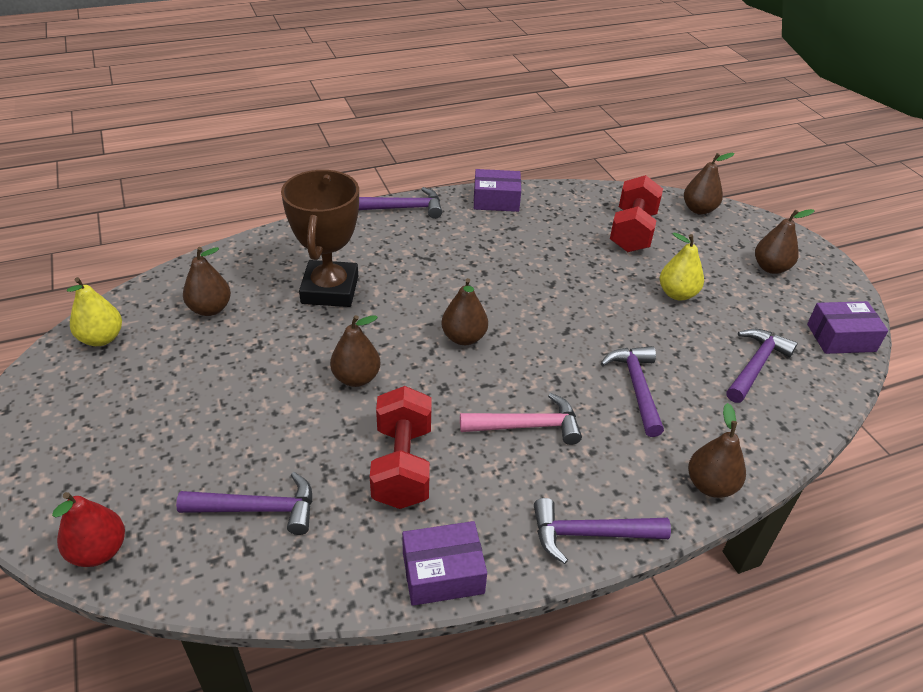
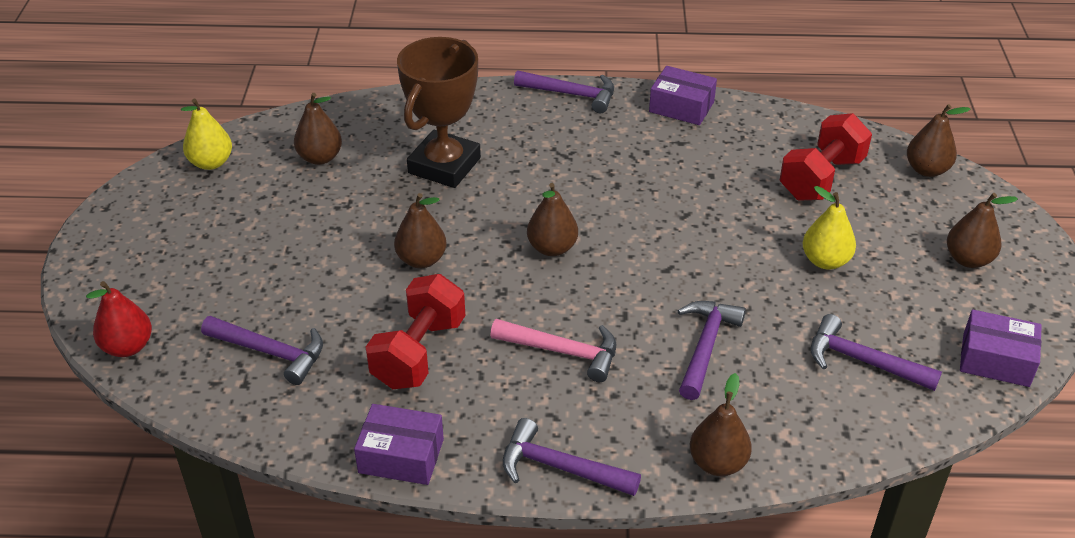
camera: 25 degrees right, 0 degrees up
purple hammer [726,329,798,403] -> purple hammer turned 120 degrees counterclockwise [811,314,942,391]

